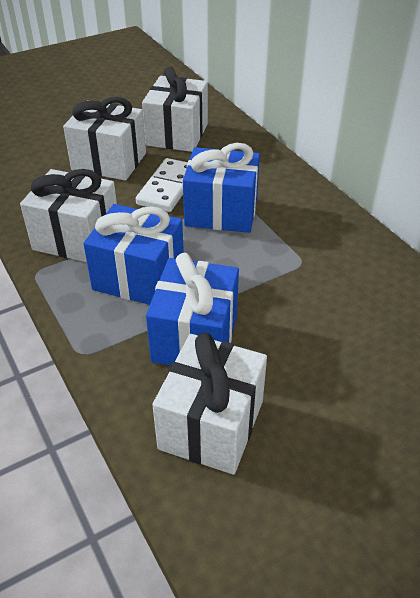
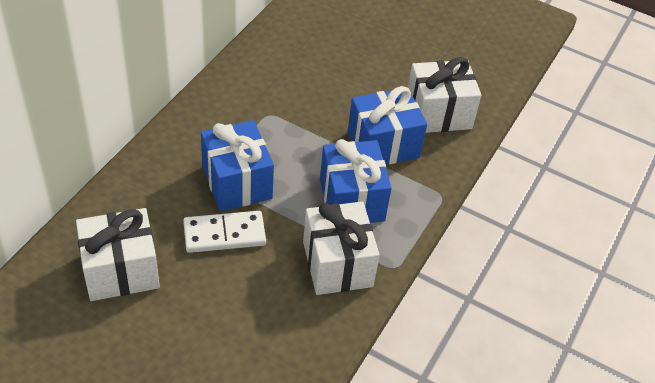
camera: 125 degrees left, 5 degrees up
white gift [63,97,146,181] -> none

